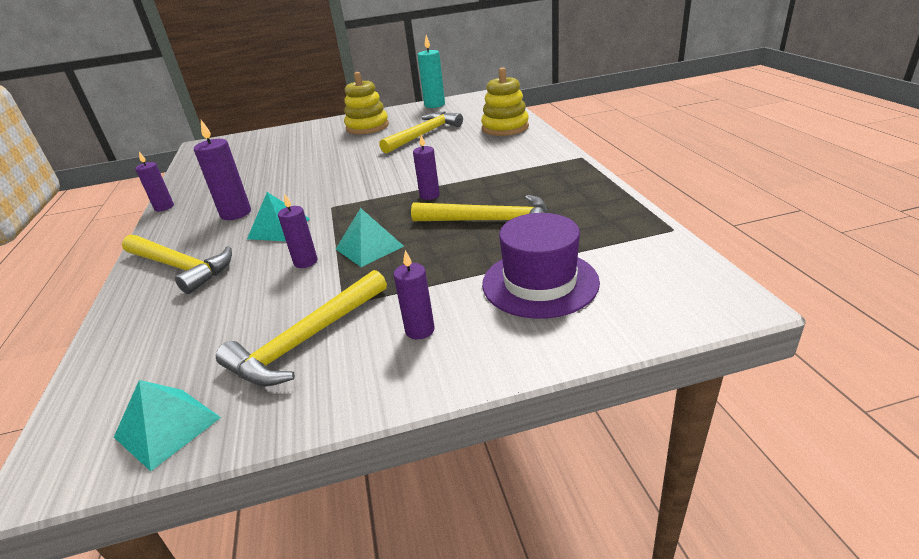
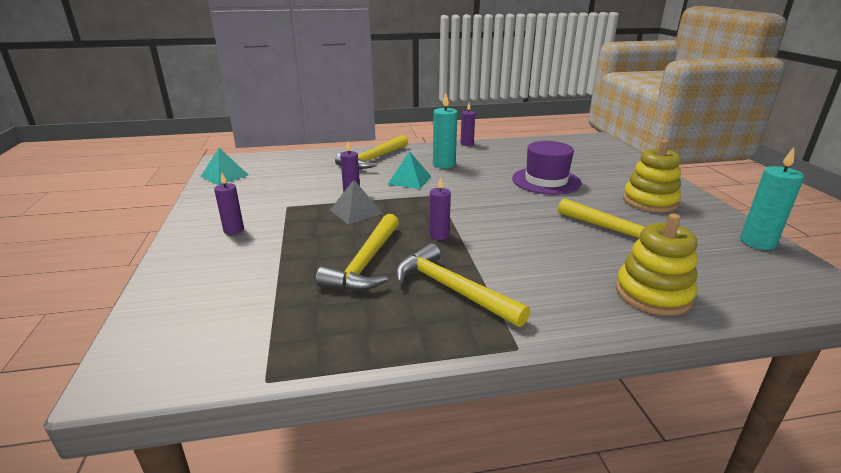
camera: 90 degrees right, 5 degrees down
purple candle [194,120,251,220] -> turquoise candle [433,93,458,169]
yellow hammer [216,270,387,387] -> yellow hammer moved to [395,243,530,327]
turquoise pyramid [336,208,404,267] -> grey pyramid [330,180,383,225]
purple hat [482,213,600,319] -> purple hat moved to [512,141,582,195]

